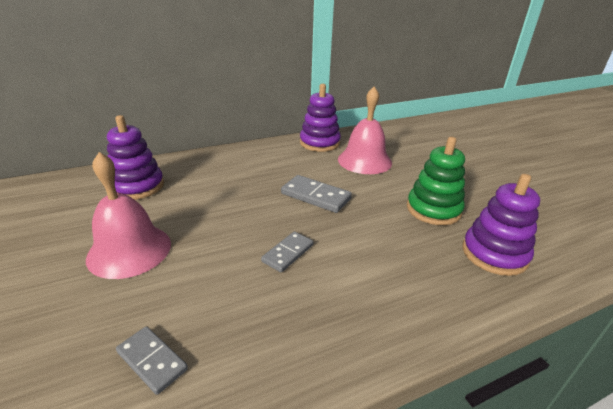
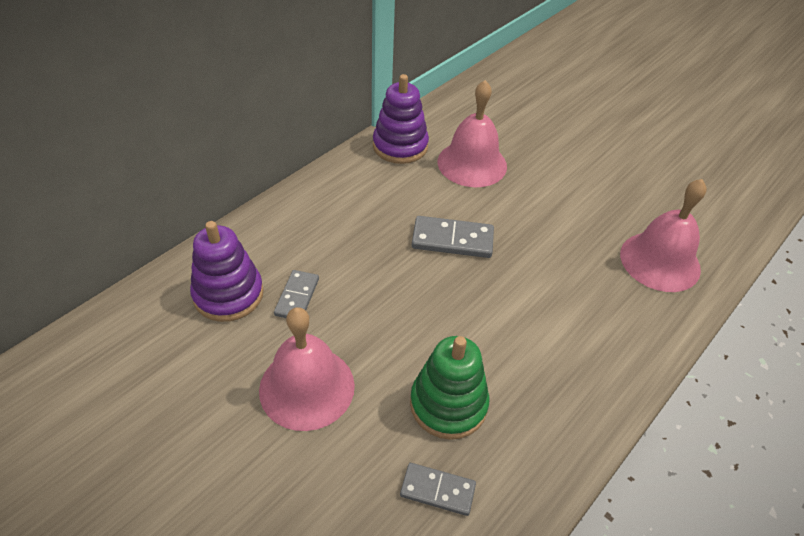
camera: 25 degrees left, 15 degrees up
grey domino [261,232,313,272] -> grey domino moved to [274,270,319,318]
green stacking toy [407,137,465,225] -> green stacking toy moved to [410,336,489,440]
purple stacking toy [462,174,540,276] -> pink bell [620,179,707,292]

